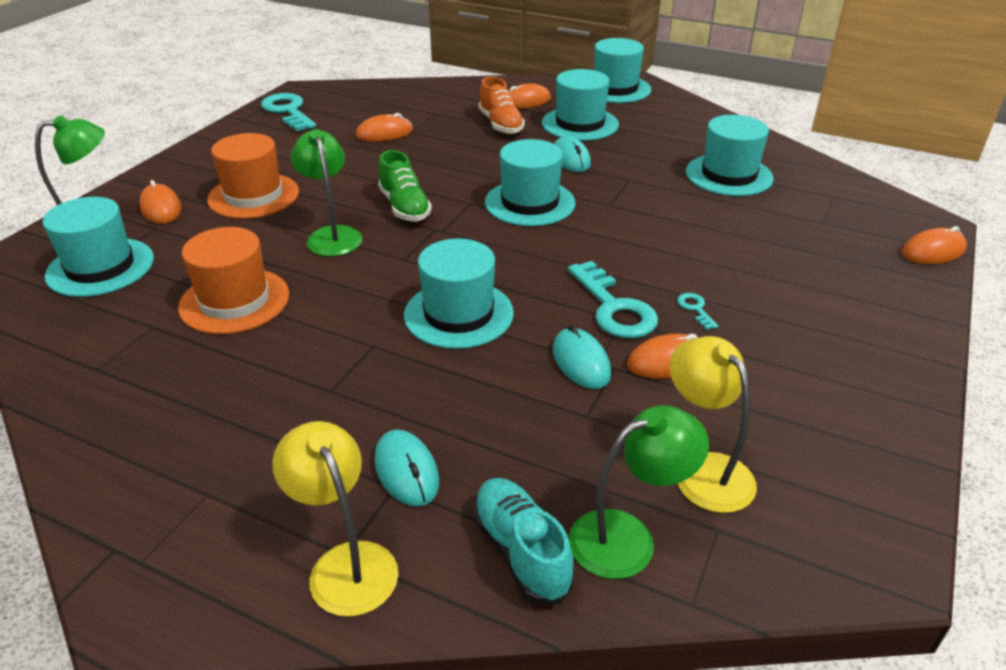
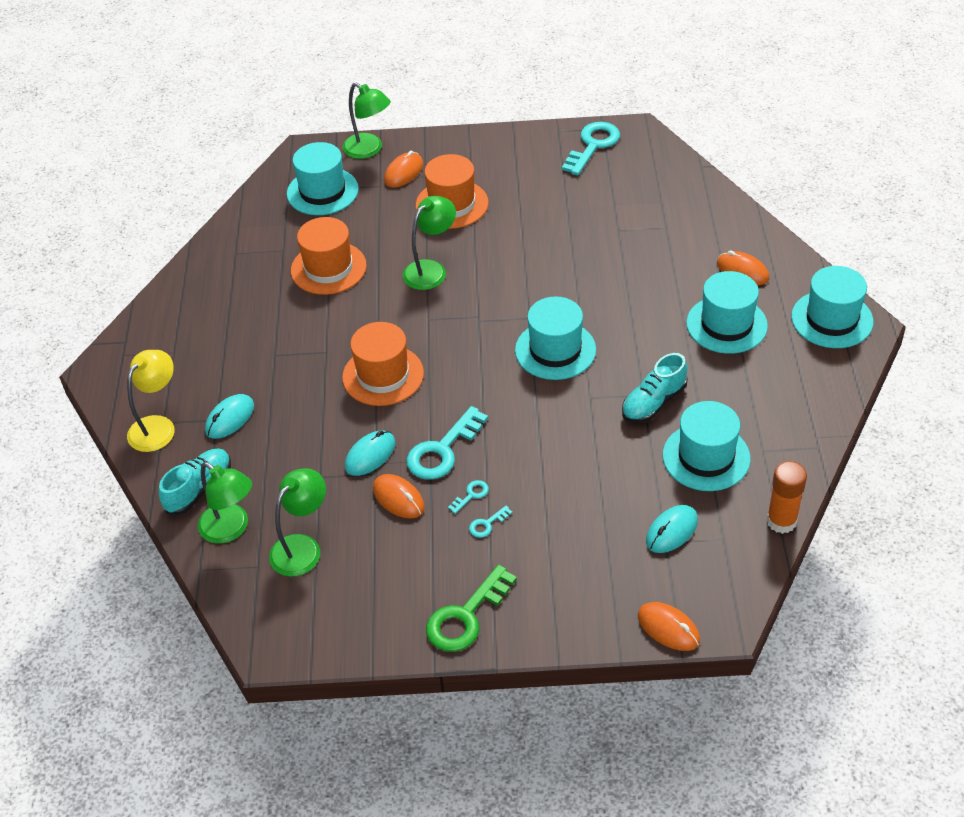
camera: 65 degrees right, 10 degrees up
orange mouse [356,113,413,141] -> none
green shoe [378,150,432,221] -> none
turquoise hat [404,239,514,349] -> orange hat [342,322,424,406]
orange shoe [478,77,525,134] -> none
turquoise mouse [554,136,591,172] -> turquoise mouse moved to [646,505,698,553]
yellow lamp [669,336,757,513] -> green lamp [269,468,326,577]
none -> green key [426,565,517,652]
none -> turquoise key [469,506,512,538]
none -> turquoise shoe [622,353,688,423]
none -> orange glue stick [766,461,807,534]

